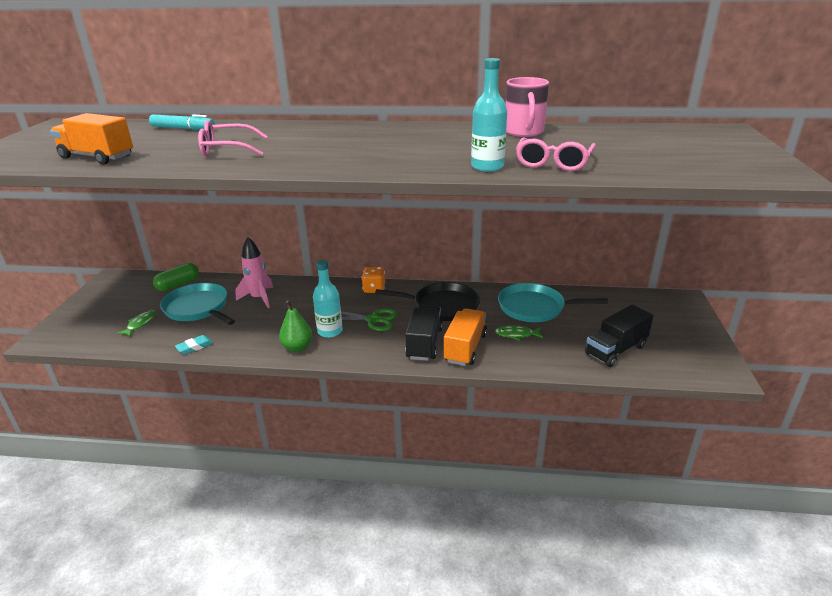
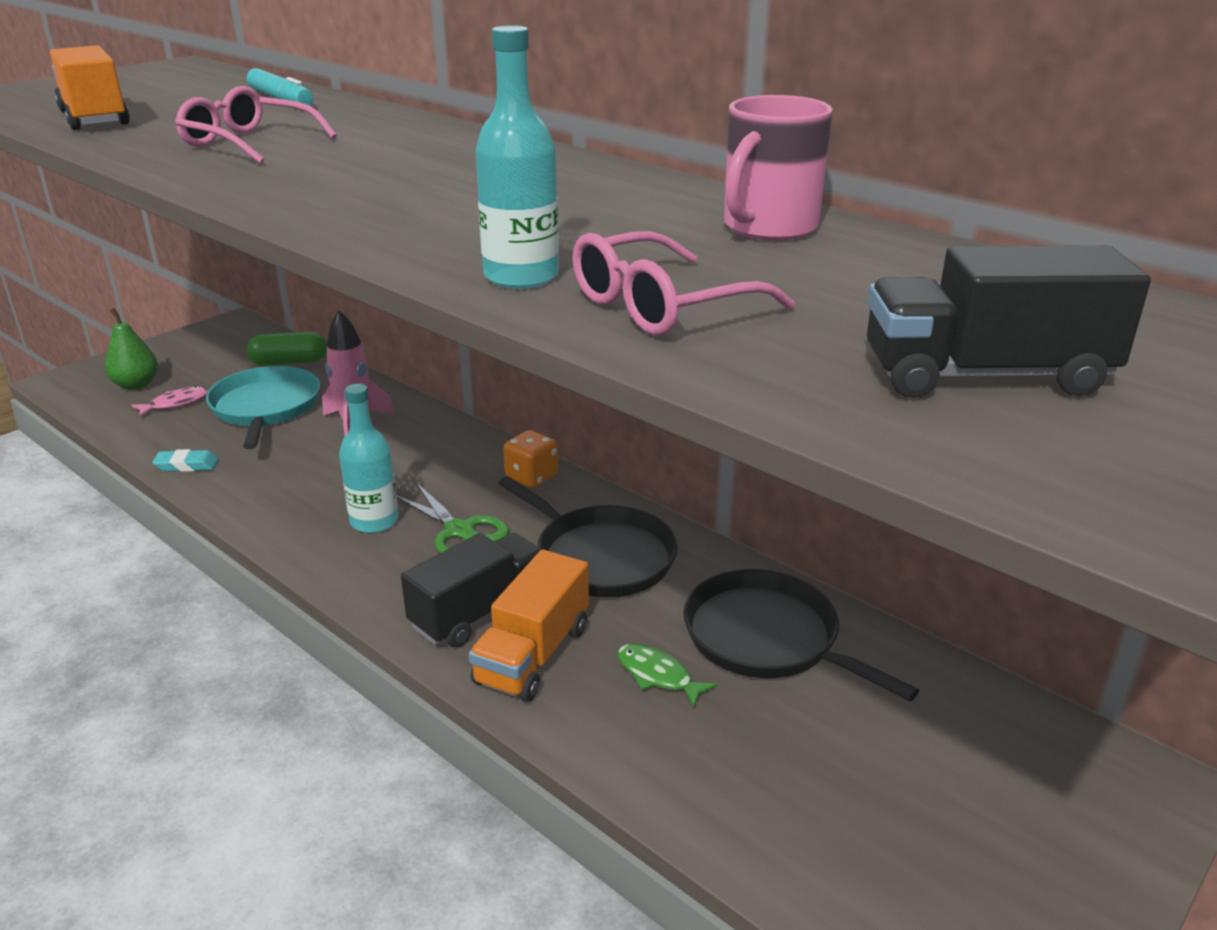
camera: 35 degrees right, 0 degrees up
green fish [116,310,156,336] -> pink fish [131,386,209,417]
green pear [279,300,313,352] -> green pear moved to [105,308,158,390]
orange truck [444,308,487,366] -> orange truck turned 150 degrees clockwise [469,549,589,702]
turquoise pan [498,283,608,322] -> black pan [683,569,919,701]
black truck [585,305,653,367] -> black truck moved to [867,245,1151,398]

